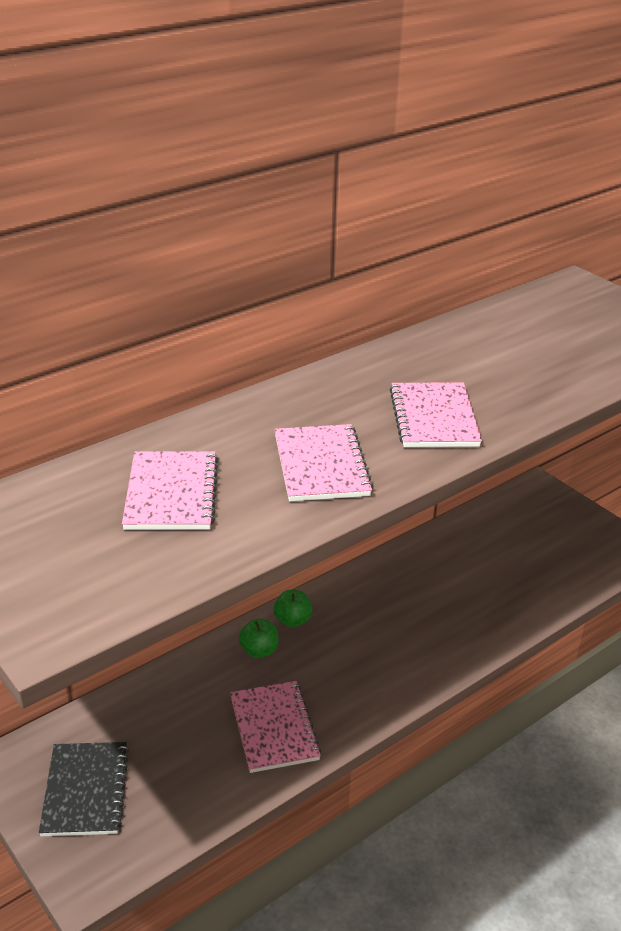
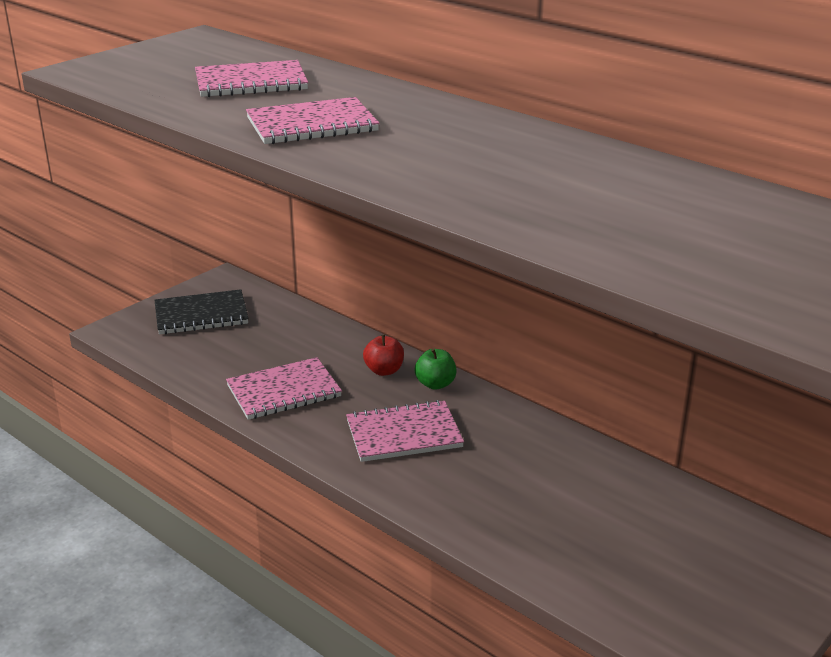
camera: 80 degrees right, 5 degrees down
green apple [239,619,279,658] -> red apple [363,335,404,376]
pink notebook [389,382,482,447] -> pink notebook moved to [346,400,464,462]

